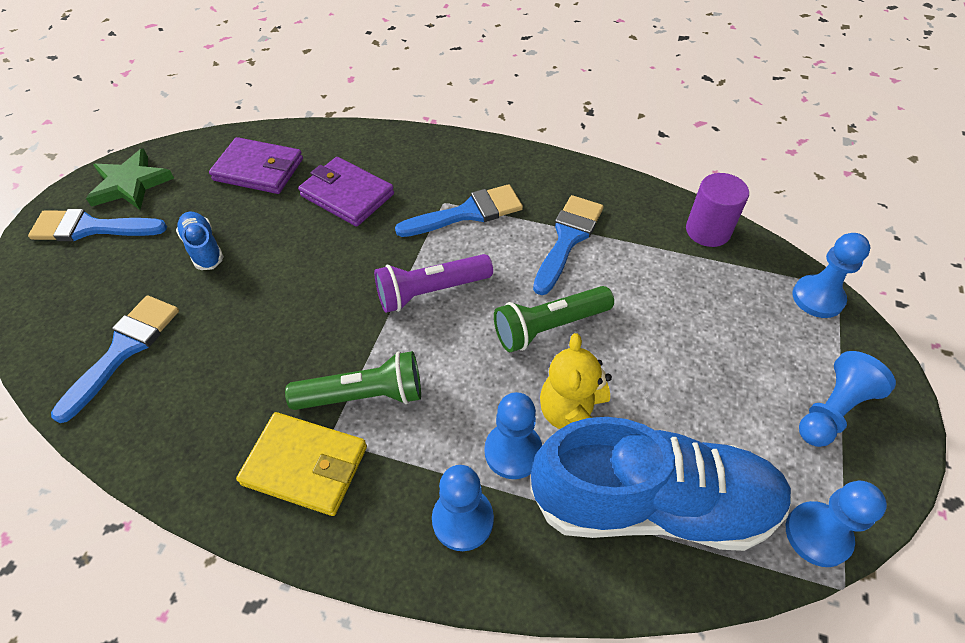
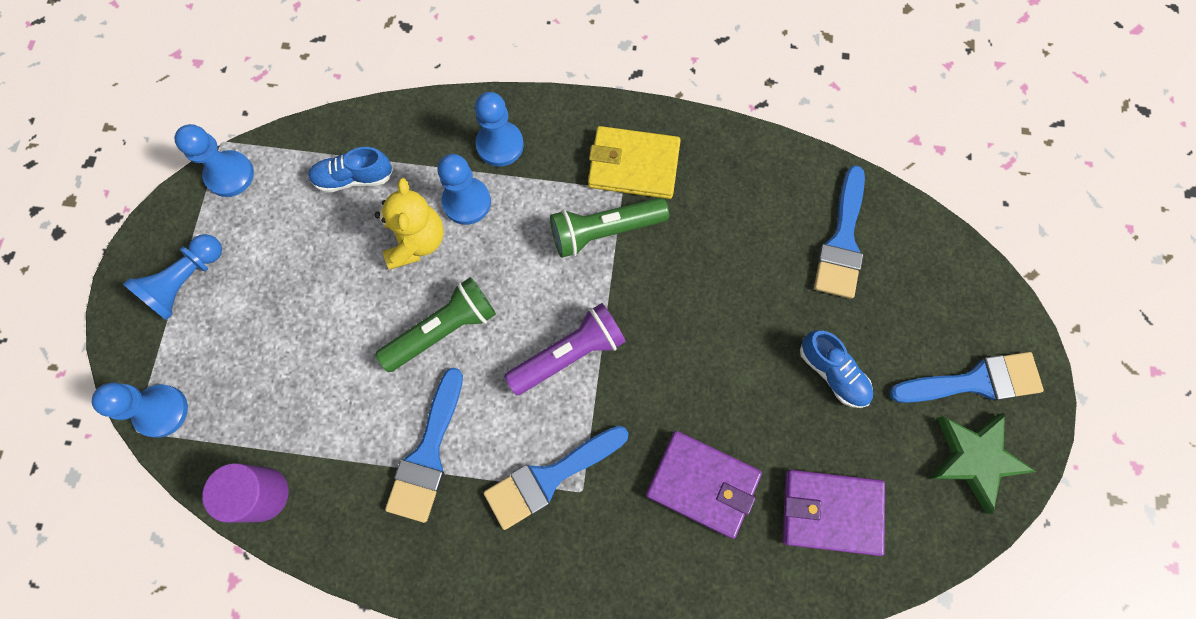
camera: 170 degrees right, 20 degrees up
blue shoe [531,417,792,551] -> blue shoe [308,147,393,193], size x0.43

